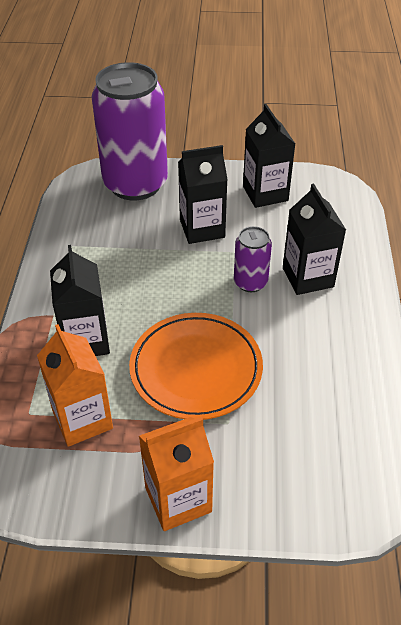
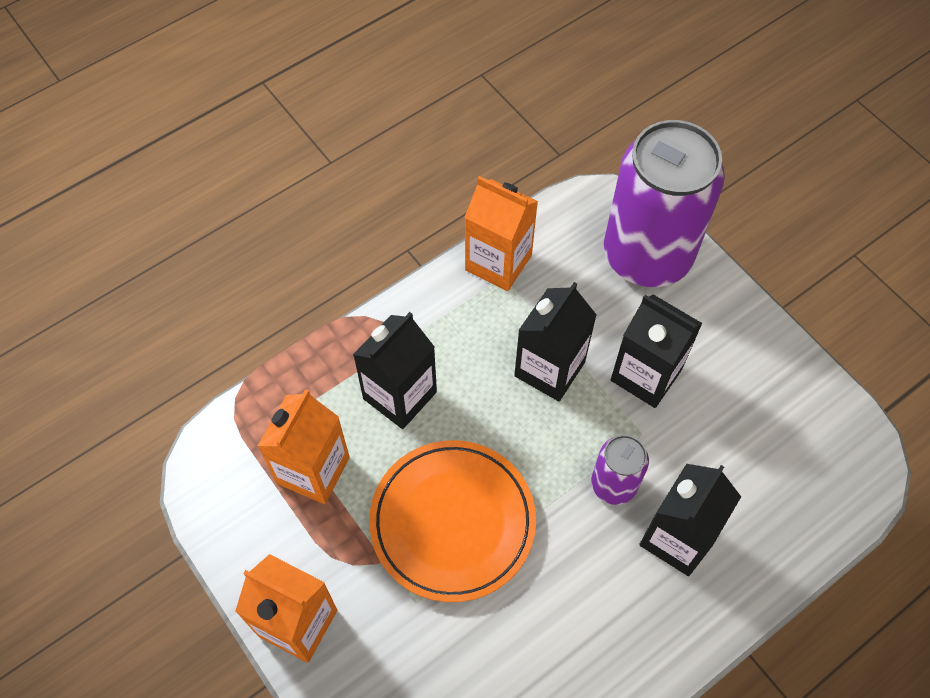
camera: 50 degrees right, 15 degrees up
black carton [243,104,295,208] -> black carton moved to [514,282,597,401]
none -> orange carton [464,176,538,291]

